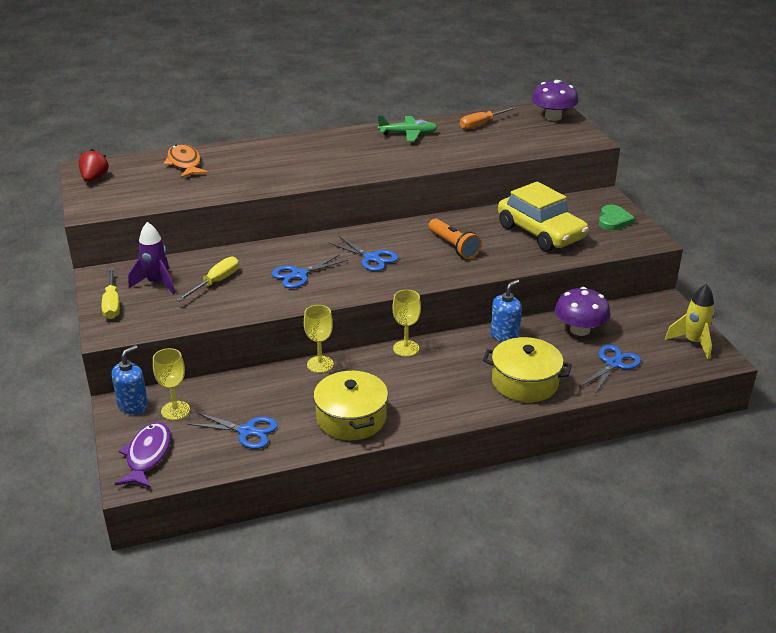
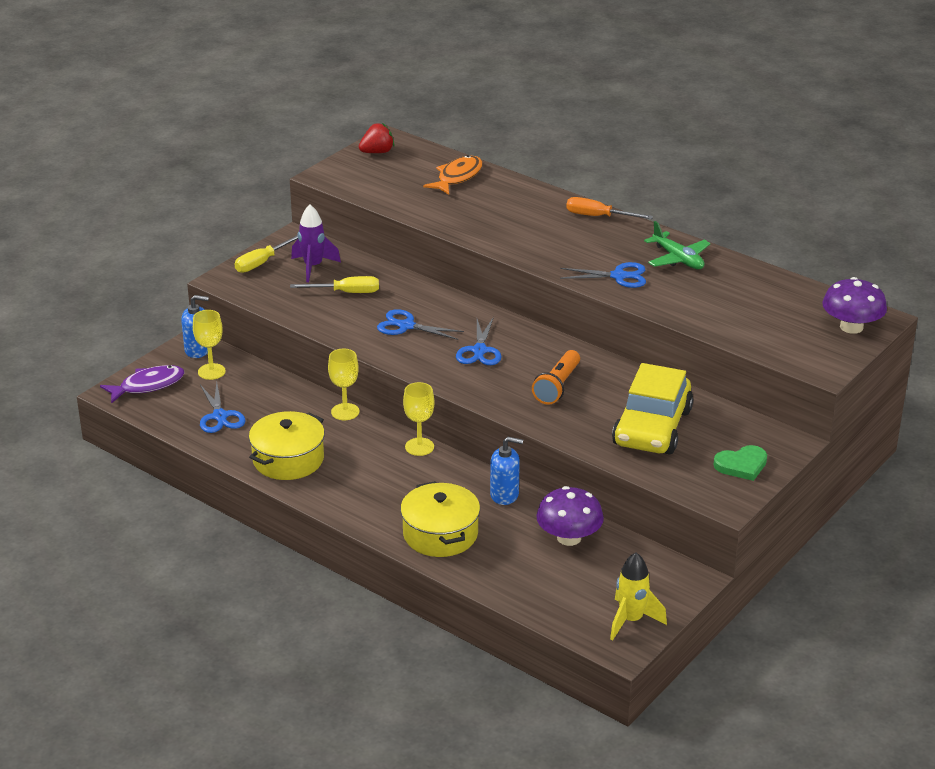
camera: 55 degrees right, 0 degrees up
orange screwdriver [460,106,517,130] -> orange screwdriver moved to [566,197,653,219]
blue scissors [580,345,641,393] -> blue scissors moved to [560,262,646,288]

